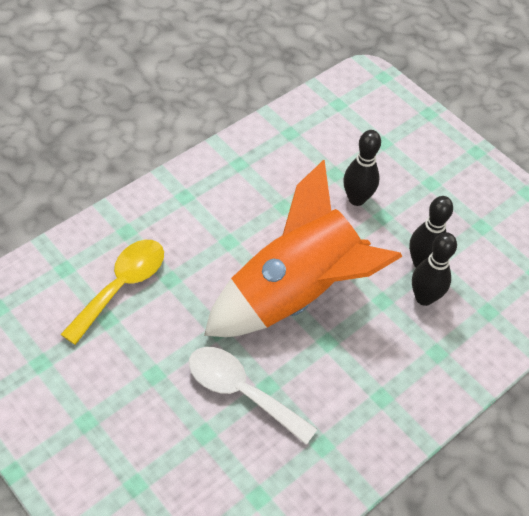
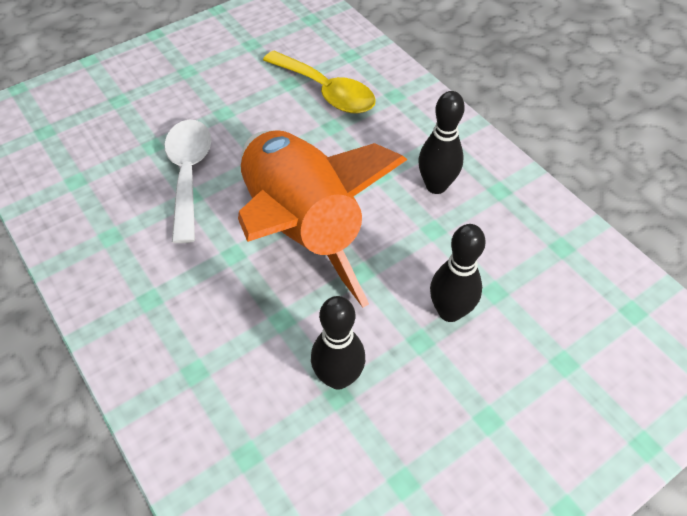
camera: 100 degrees right, 0 degrees up
white spoon [189,347,318,445] -> white spoon turned 45 degrees counterclockwise [164,120,211,243]
black bowling pin [412,232,457,306] -> black bowling pin moved to [418,91,465,194]

